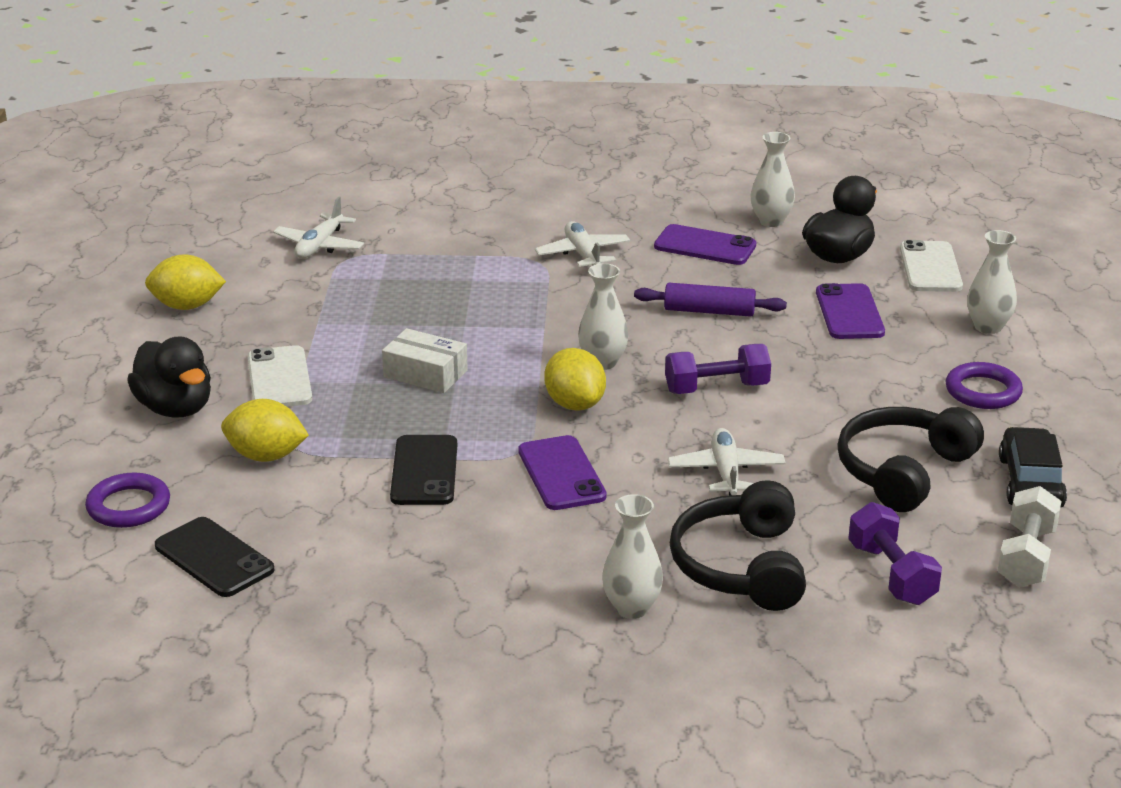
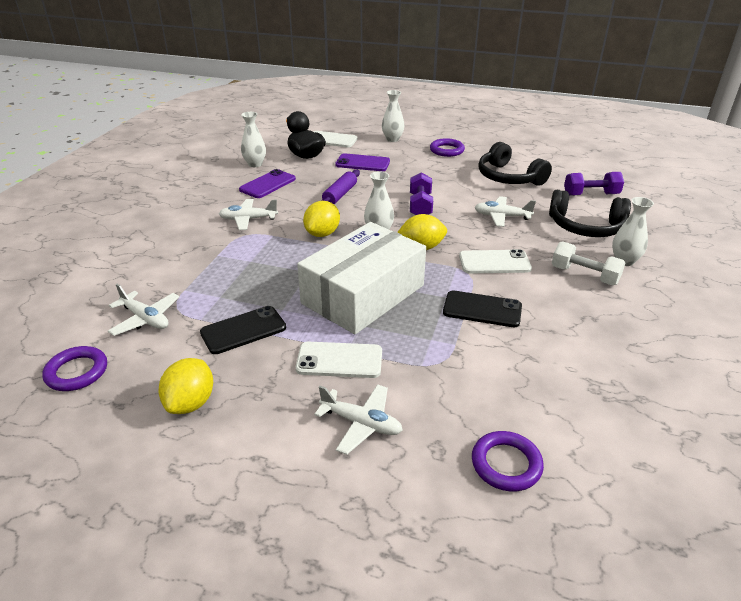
camera: 75 degrees left, 5 degrees up
black duck [127,336,211,417] -> white plane [314,384,403,455]
black phone [155,517,275,597] -> black phone moved to [200,306,286,354]
yellow lemon [221,399,309,462] -> yellow lemon moved to [303,201,340,237]
white box [382,328,468,393] -> white box [297,222,426,334], size x2.20
purple phone [518,435,607,510] -> white phone [459,249,532,274]
white dumbbell [997,486,1062,587] -> white dumbbell moved to [552,241,626,285]
black car [999,427,1067,507] -> none
none -> purple ring [42,346,107,391]

